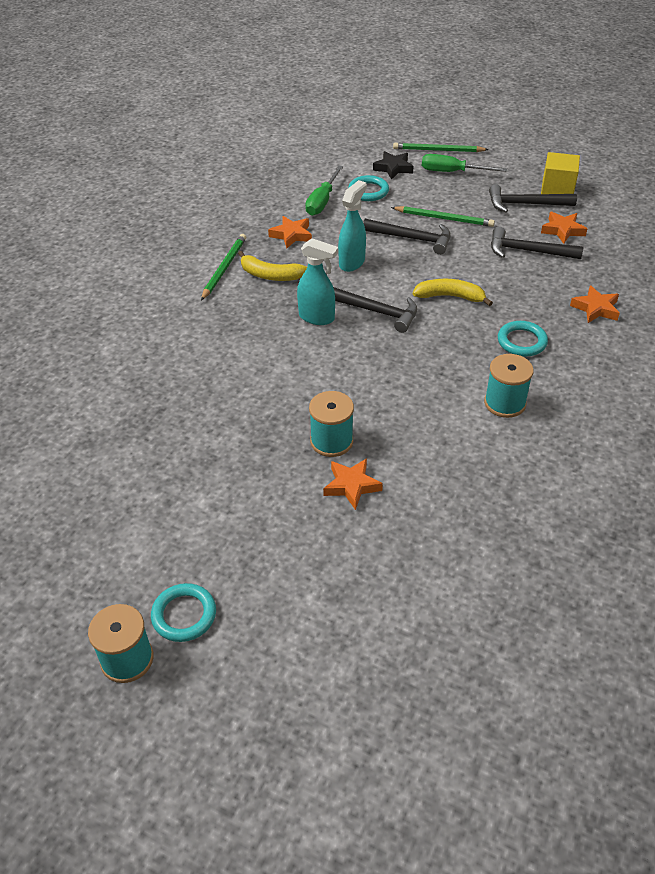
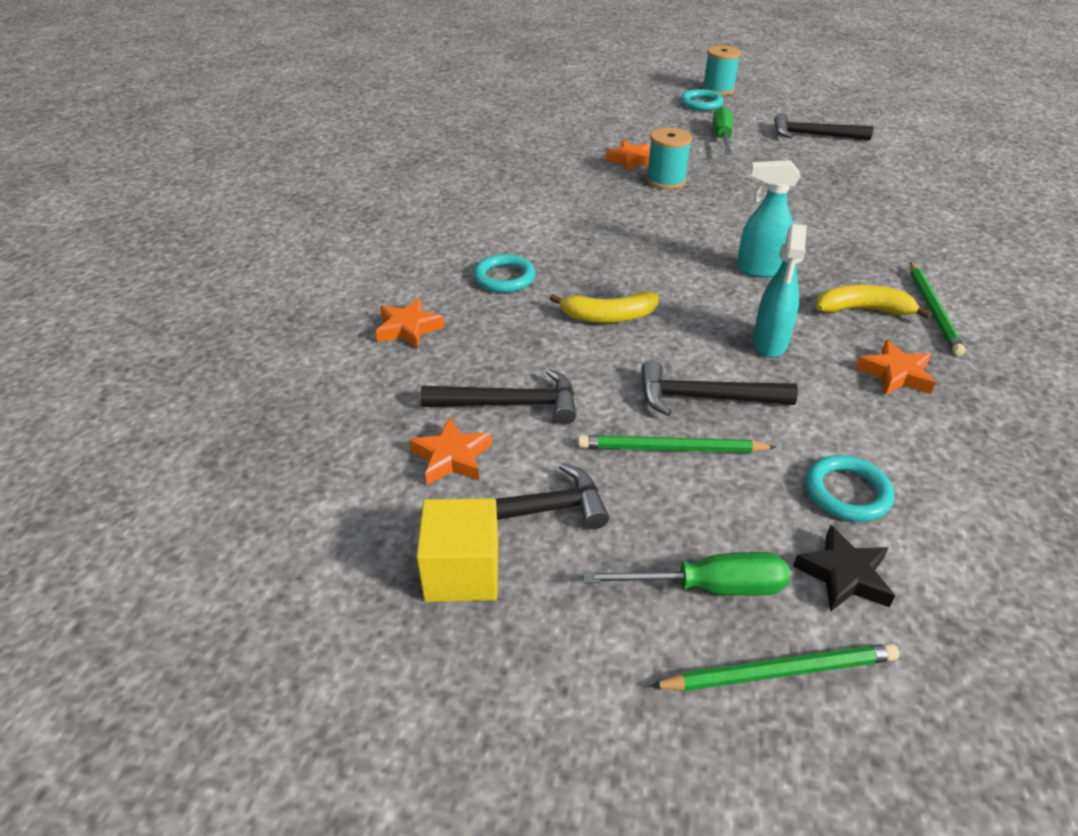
camera: 165 degrees right, 5 degrees down
green screwdriver [305,165,344,216] -> green screwdriver moved to [713,107,733,154]
black hammer [333,287,417,333] -> black hammer moved to [774,113,873,141]
turquoise spool [484,354,534,418] -> none

